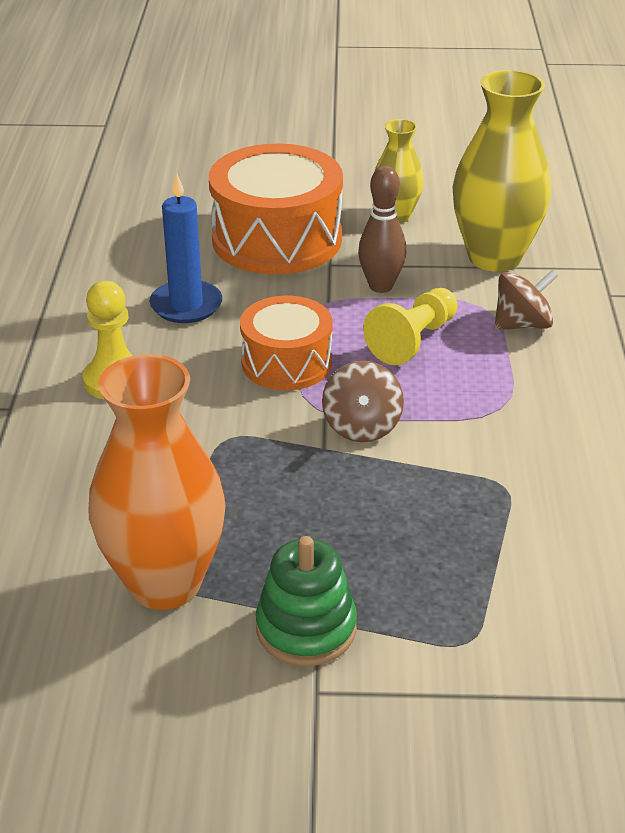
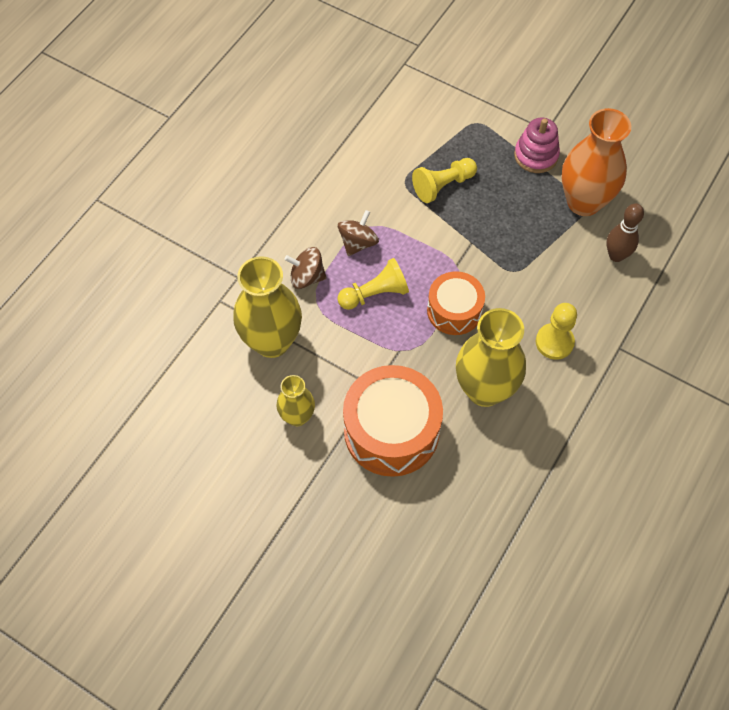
camera: 150 degrees left, 25 degrees up
blue candle [150,174,222,323] -> yellow vase [456,308,526,407]
green stacking toy [256,536,357,666] -> pink stacking toy [514,117,560,173]
brown spinning top [322,361,404,442] -> brown spinning top moved to [338,210,379,256]
brown bowling pin [358,165,406,293] -> brown bowling pin moved to [606,203,644,262]
none -> yellow pawn [412,158,477,203]

